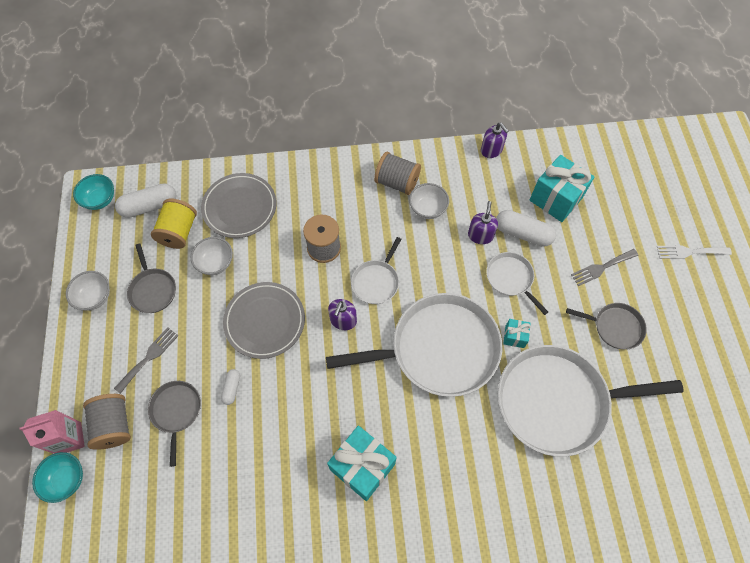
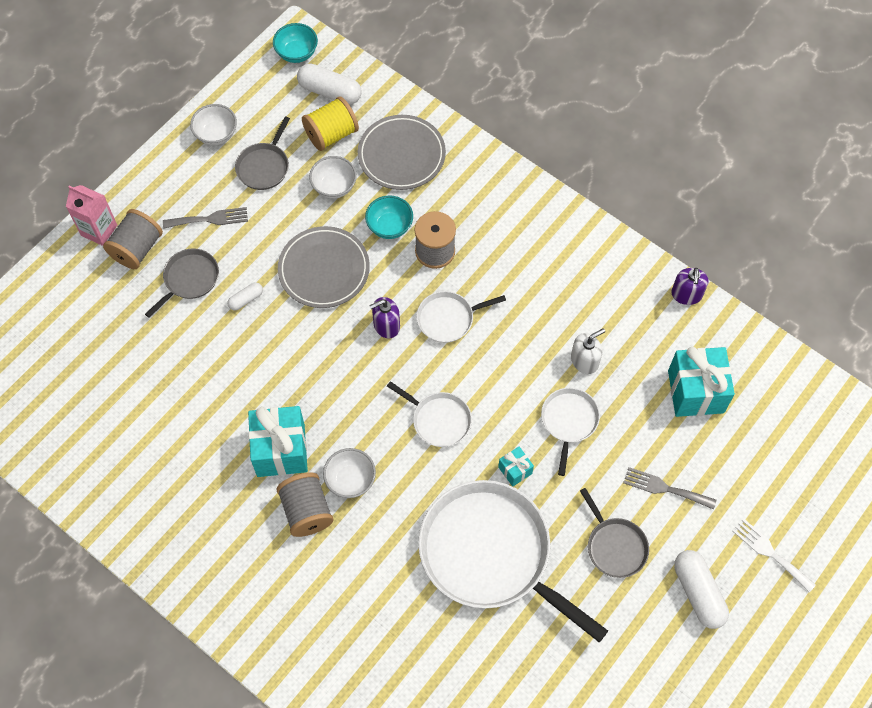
camera: 45 degrees right, 0 degrees up
turquoise bowl [32,452,83,503] -> turquoise bowl moved to [365,195,413,239]
white pan [326,293,502,397] -> white pan [387,381,472,447], size x0.47
grey spool [374,152,421,195] -> grey spool moved to [276,473,334,537]
white bowl [409,183,449,219] -> white bowl moved to [323,448,376,498]
purple soap dispenser [468,201,498,244] -> white soap dispenser [571,328,605,374]
white capsule [496,210,556,247] -> white capsule moved to [674,550,729,629]

